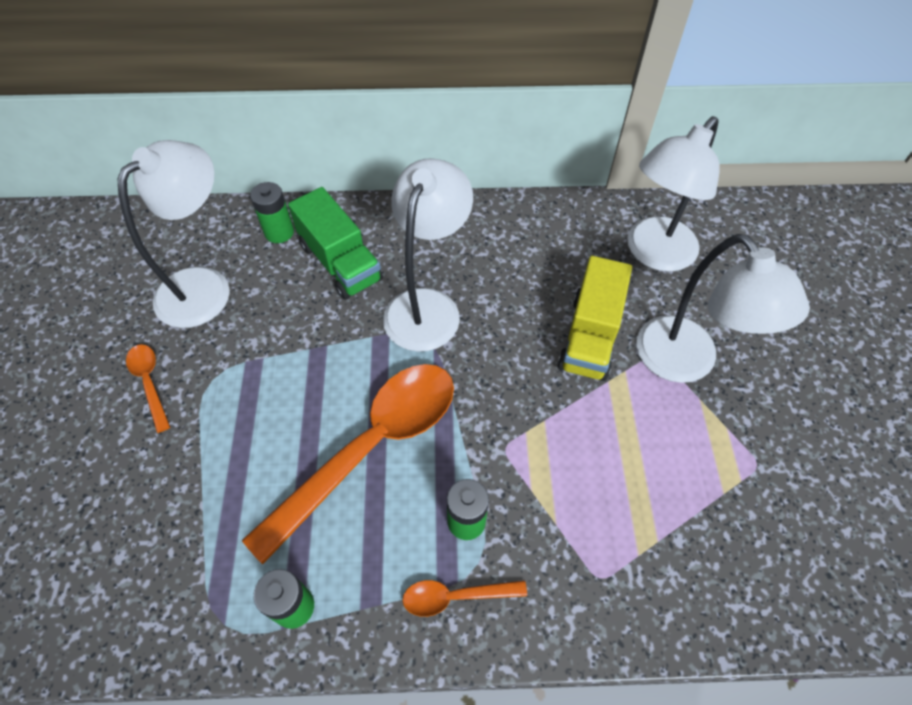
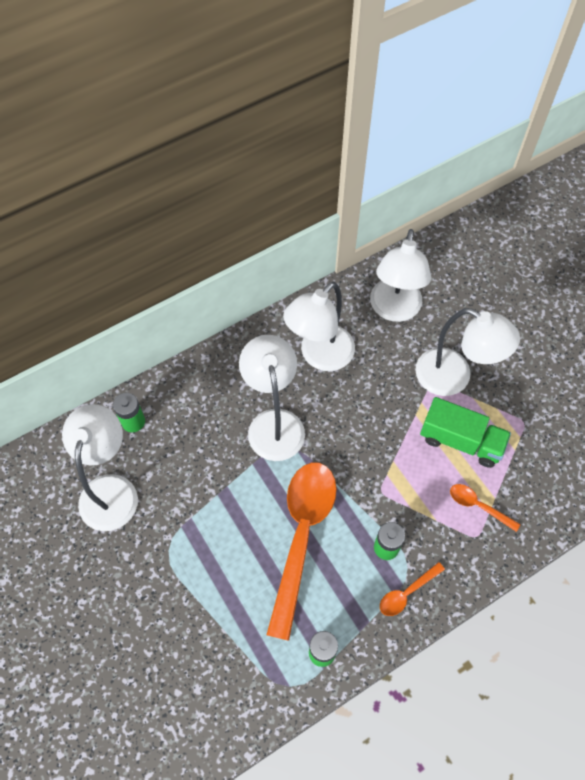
camera: 30 degrees left, 5 degrees up
orange spoon [126,344,170,433] -> orange spoon moved to [450,484,521,532]
green truck [288,187,383,300] -> green truck moved to [420,397,511,468]
yellow truck [558,256,632,381] -> none
none -> white lamp [283,282,355,371]

